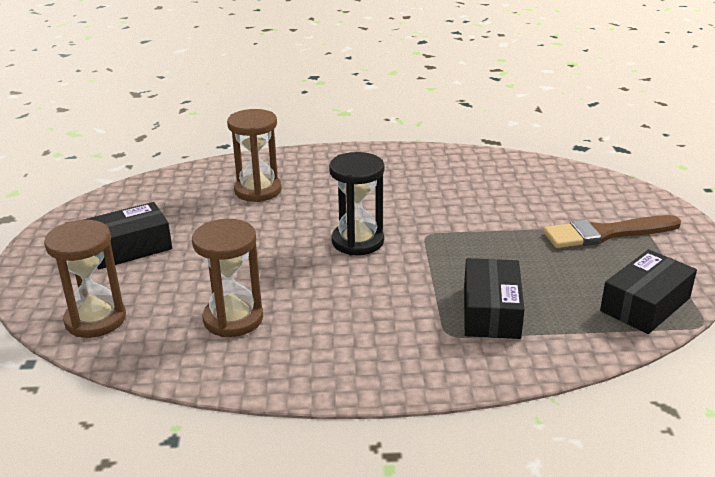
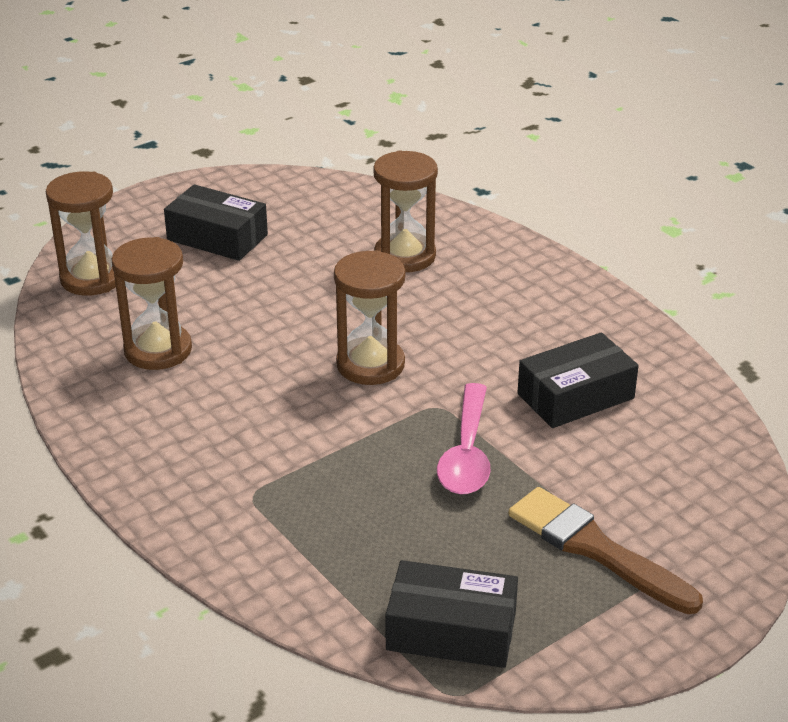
camera: 55 degrees right, 5 degrees up
black hourglass [329,152,384,255] -> brown hourglass [334,250,405,385]
black box [464,258,525,339] -> black box moved to [518,332,639,428]
none -> pink spoon [437,383,491,494]

